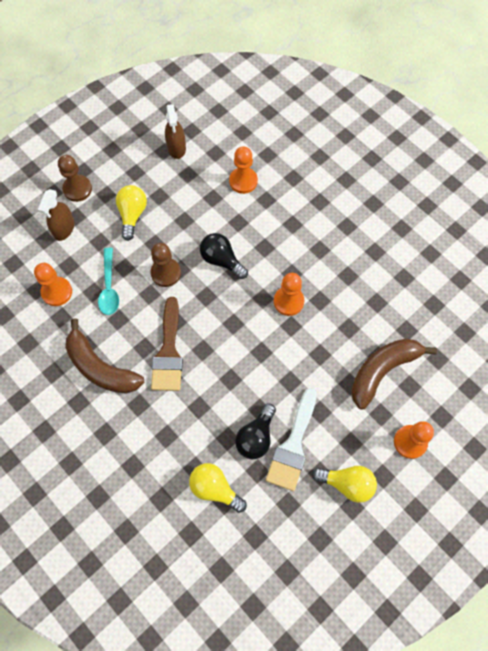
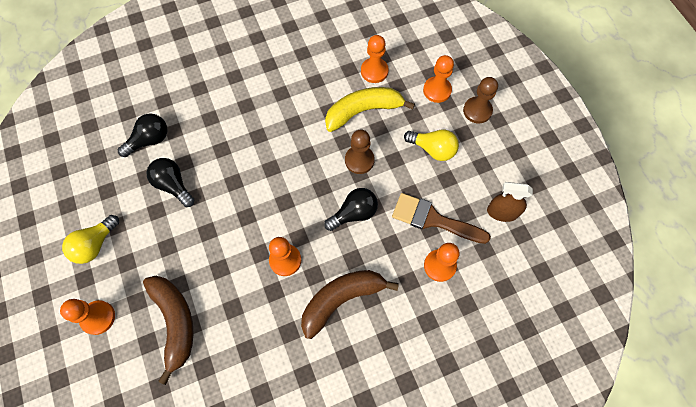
camera: 110 degrees right, 0 degrees up
brown spray bottle [38,189,74,241] -> orange pawn [423,55,454,103]
brown banana [65,318,144,394] -> brown banana moved to [301,270,399,339]
turquoise spoon [98,248,119,315] -> yellow banana [325,87,415,132]
brown brush [151,297,183,391] -> brown brush moved to [392,193,491,244]
yellow light bulb [189,463,247,513] -> black light bulb [118,113,167,157]
white brush [266,388,317,491] -> none

